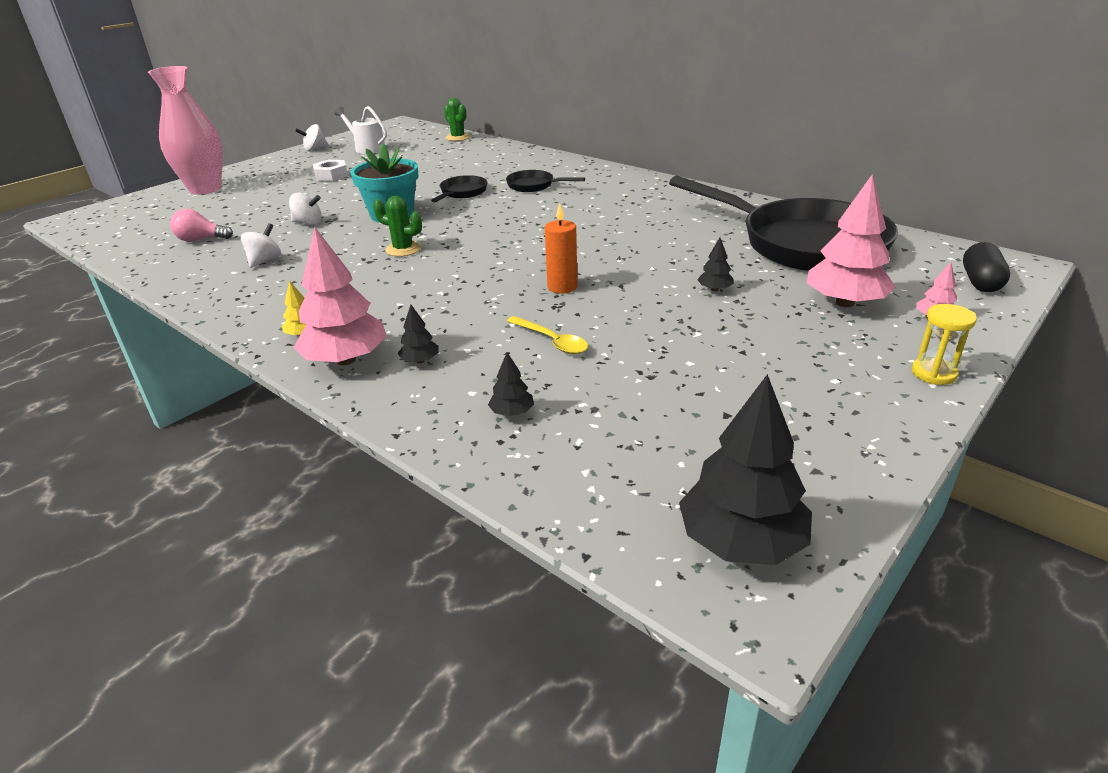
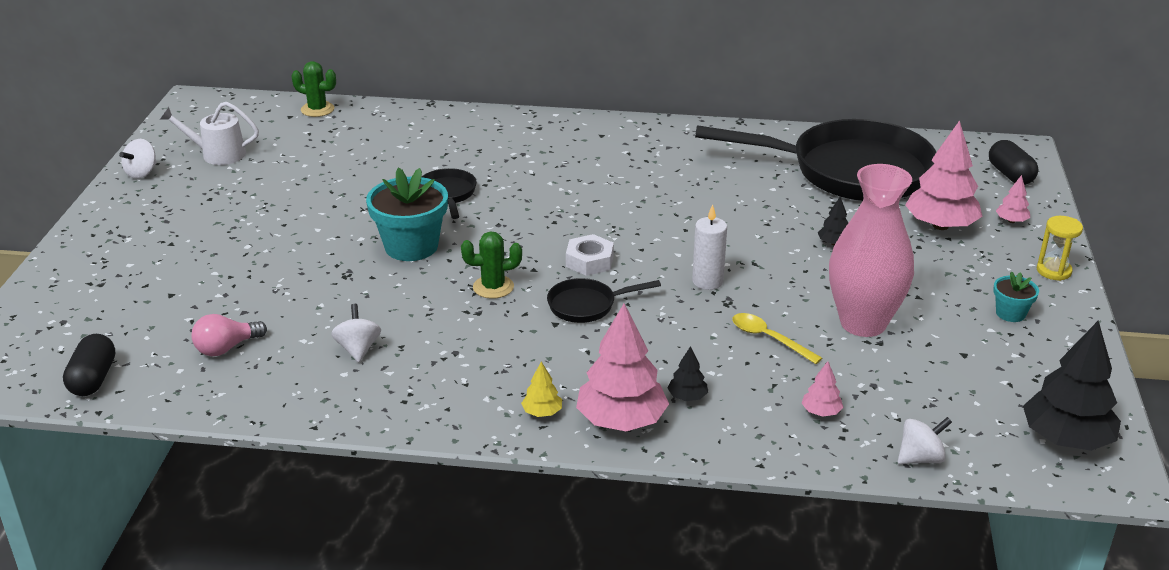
camera: 35 degrees left, 0 degrees up
pink vase [148,66,223,194] -> pink vase moved to [829,164,914,337]
white spinning top [289,193,322,225] -> white spinning top moved to [898,417,952,464]
white nut [313,160,348,181] -> white nut moved to [566,234,614,276]
black tree [488,352,534,416] -> pink tree [802,361,843,417]
black pan [506,170,585,192] -> black pan moved to [547,278,661,323]
yellow spoon [507,316,588,354] -> yellow spoon turned 150 degrees counterclockwise [732,313,822,364]
orange candle [545,203,577,294] -> white candle [692,205,727,290]
none -> black capsule [63,334,115,396]
none -> turquoise flower pot [993,272,1039,322]

